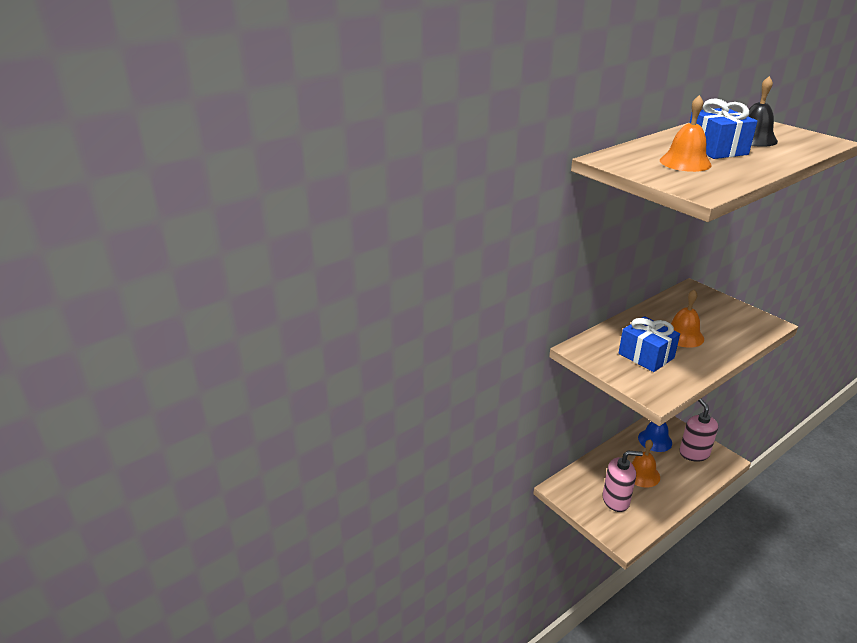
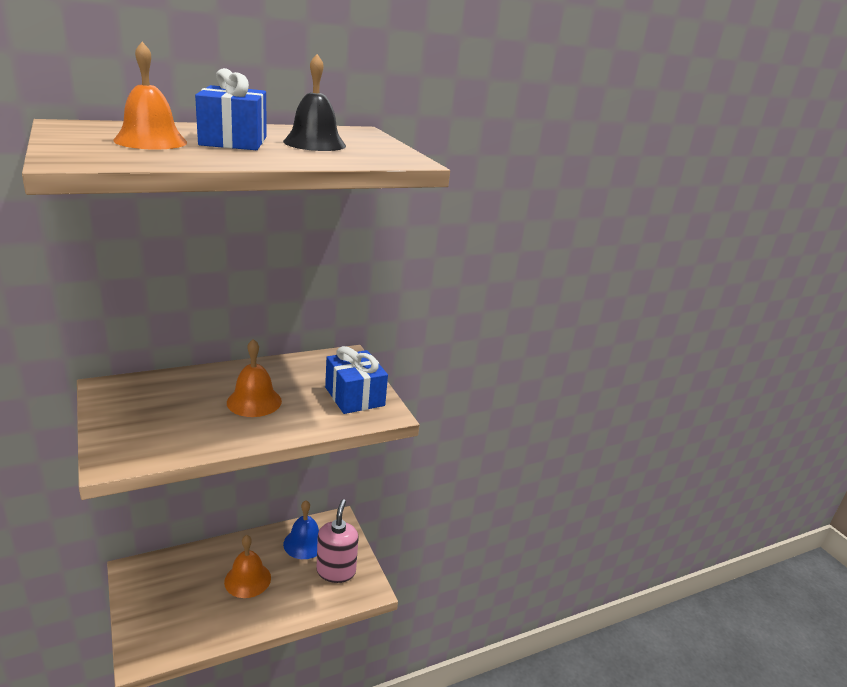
camera: 10 degrees right, 5 degrees down
pink soap dispenser [603,451,643,512] -> none
blue gift [619,316,680,372] -> blue gift moved to [325,346,388,414]

